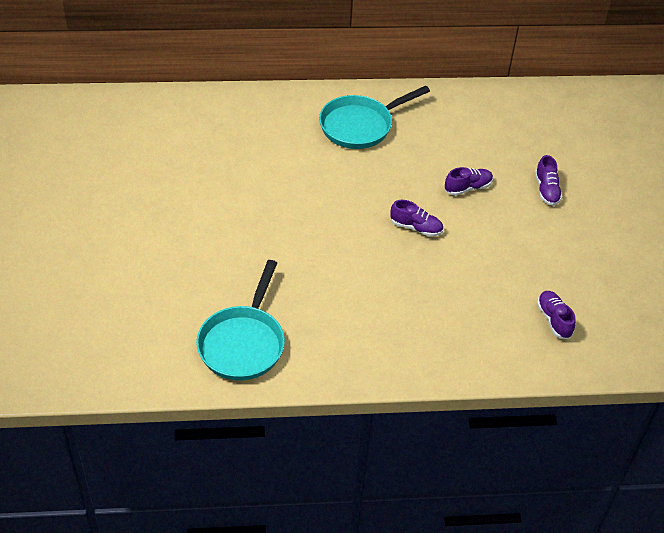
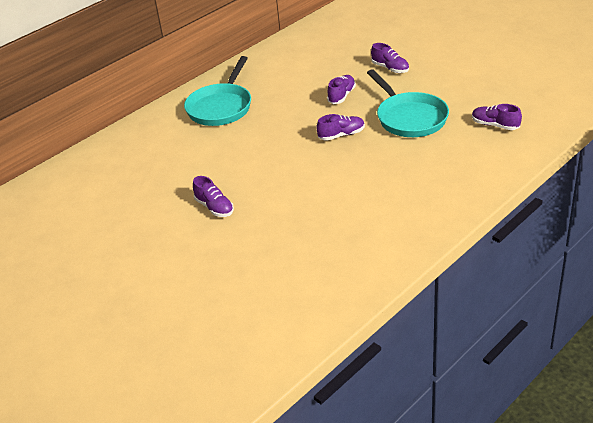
camera: 35 degrees left, 10 degrees down
turquoise pan [196,260,285,381] -> turquoise pan moved to [367,69,449,137]
none -> purple shoe [193,176,234,217]

